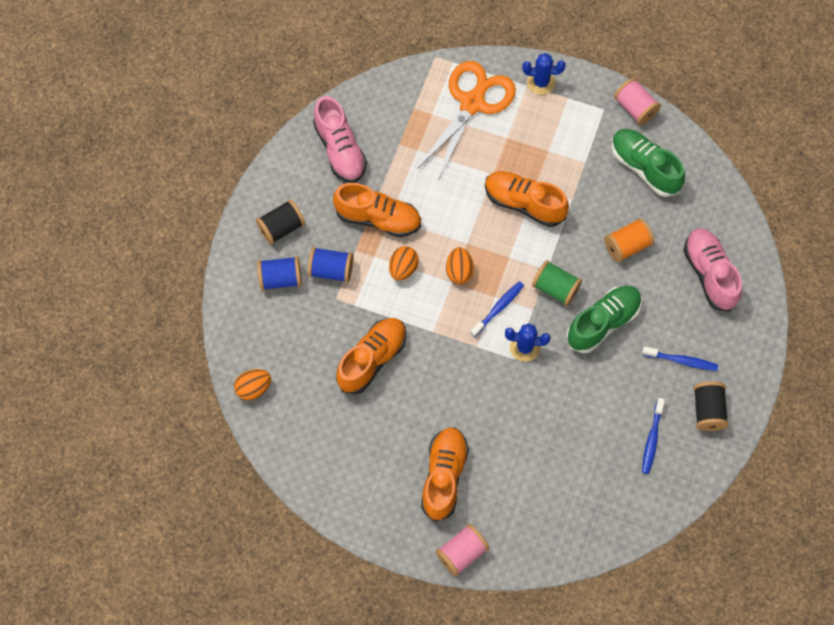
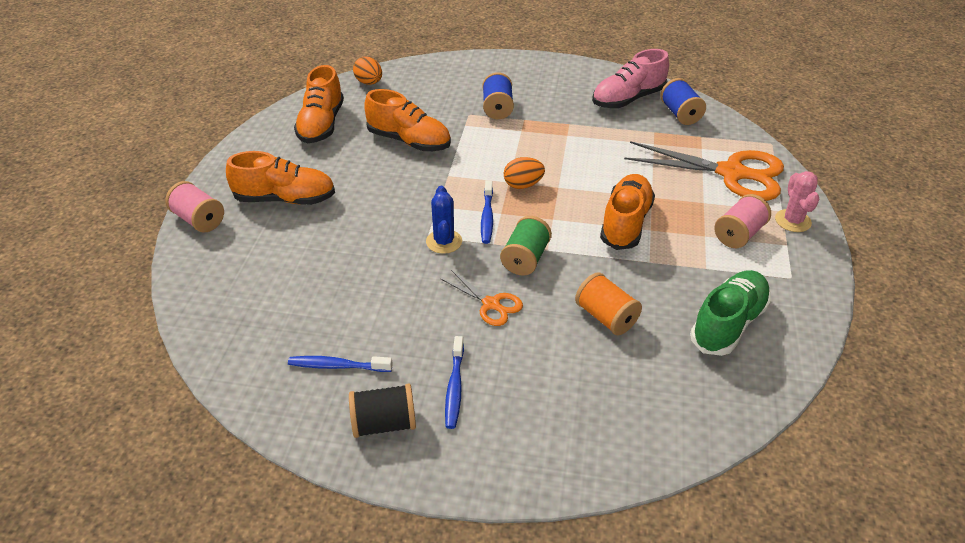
camera: 80 degrees right, 25 degrees down
black spool [256,199,305,245] -> none
blue spool [257,256,302,291] -> blue spool moved to [660,78,706,125]
orange shoe [333,183,421,237] -> orange shoe moved to [294,65,344,143]
orange egg [389,246,419,281] -> none
blue toothbrush [470,281,524,337] -> blue toothbrush turned 60 degrees clockwise [481,180,493,244]
blue cactus [522,53,566,95] -> pink cactus [775,171,819,232]
green shoe [566,286,642,353] -> orange scissors [440,270,523,326]
pink spool [614,78,661,125] -> pink spool moved to [714,194,771,248]
pink shoe [684,228,742,312] -> none

